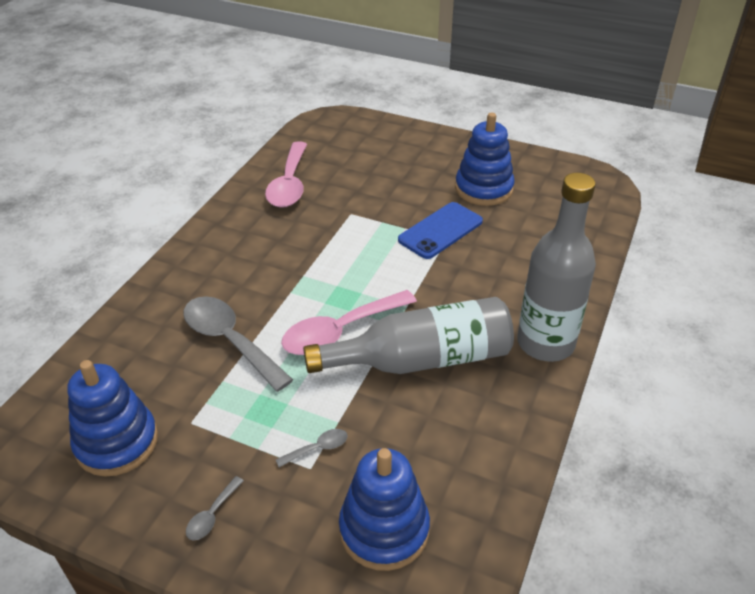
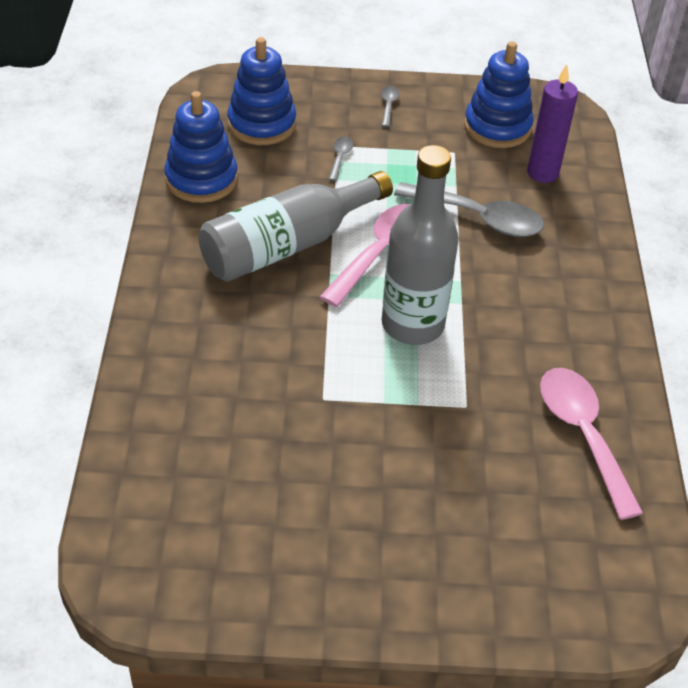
camera: 155 degrees right, 5 degrees up
grey spoon [276,429,348,467] -> grey spoon turned 150 degrees clockwise [329,137,353,181]
blue phone [398,202,483,259] -> none
blue stacking toy [455,112,515,206] -> blue stacking toy moved to [164,91,238,203]
grey bottle [517,173,596,362] -> grey bottle moved to [382,145,459,345]
none -> purple candle [527,64,578,183]

